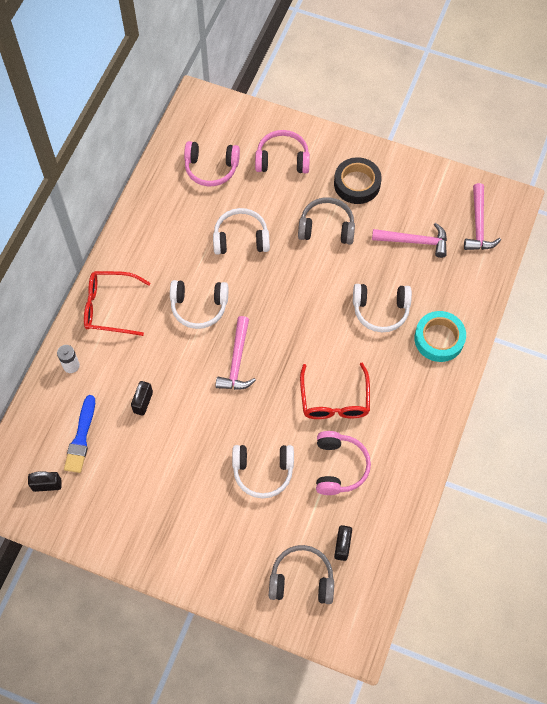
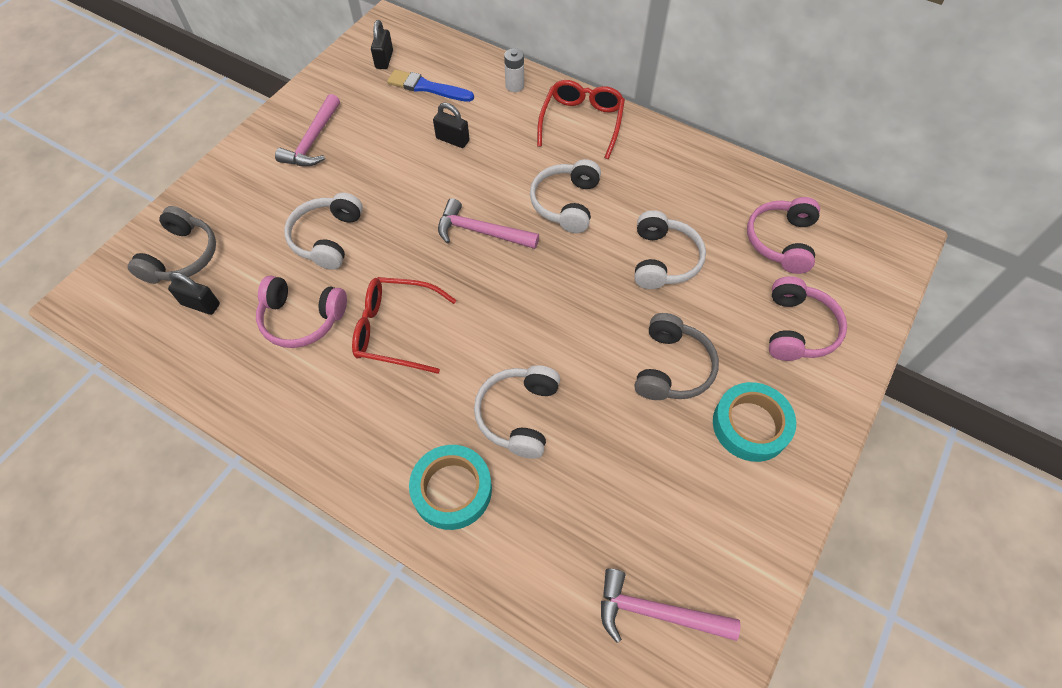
camera: 100 degrees right, 5 degrees down
black tape [334,157,381,204] -> turquoise tape [713,382,796,462]
pink hammer [372,223,447,258] -> pink hammer moved to [275,94,340,166]

